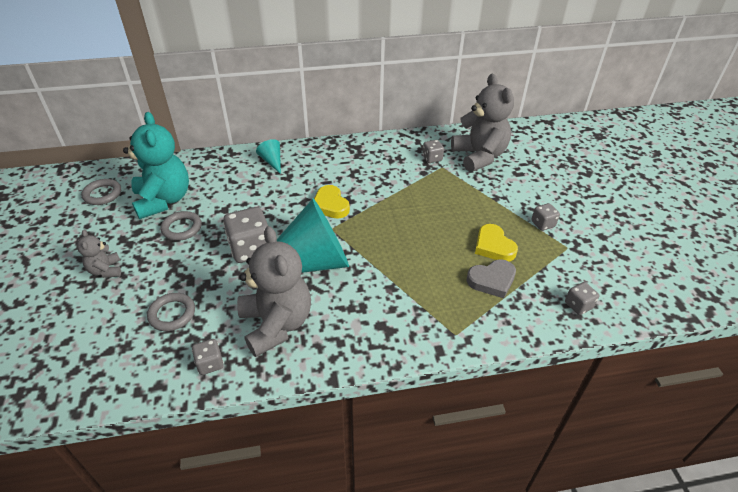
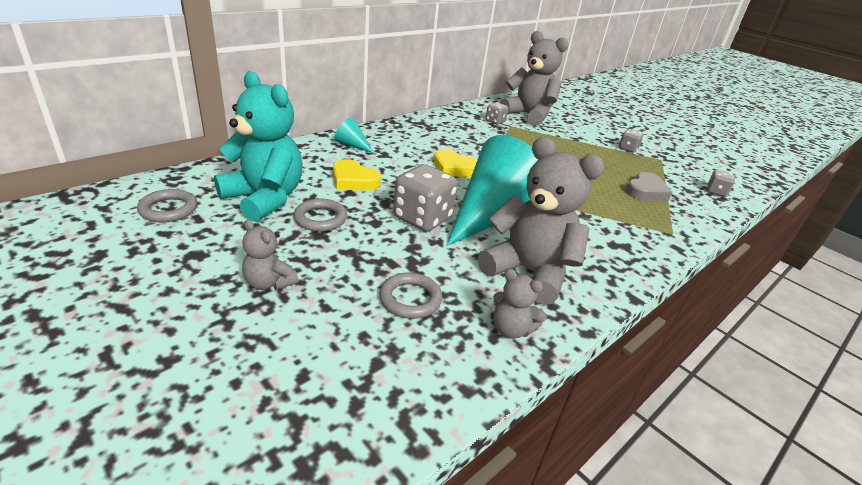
camera: 35 degrees left, 10 degrees down
grey dice [192,339,224,375] -> grey teddy bear [493,269,547,339]
yellow heart [475,224,518,261] -> yellow heart moved to [333,159,381,190]

